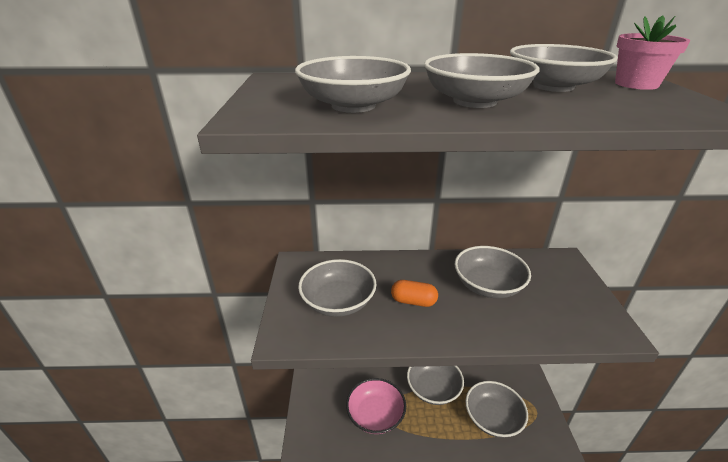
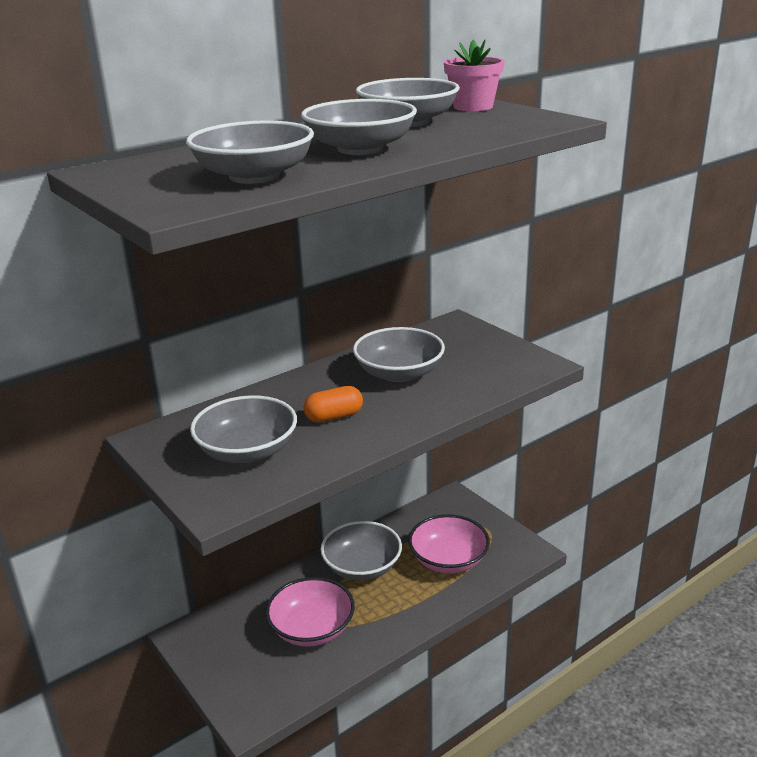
camera: 35 degrees left, 5 degrees down
grey bowl [465,381,528,438] -> pink bowl [408,514,490,573]

